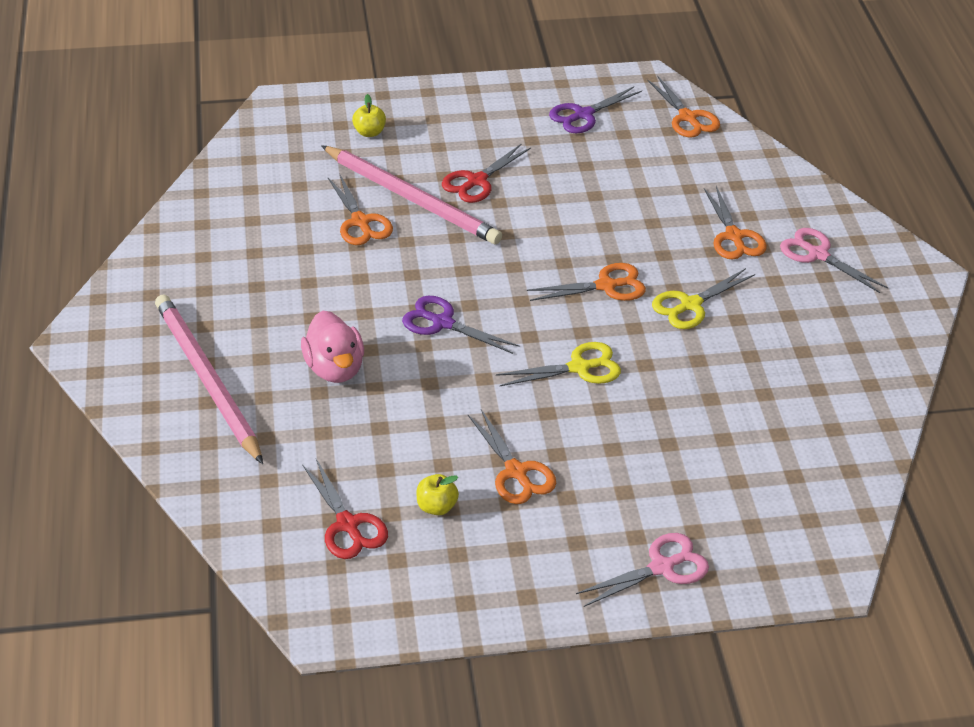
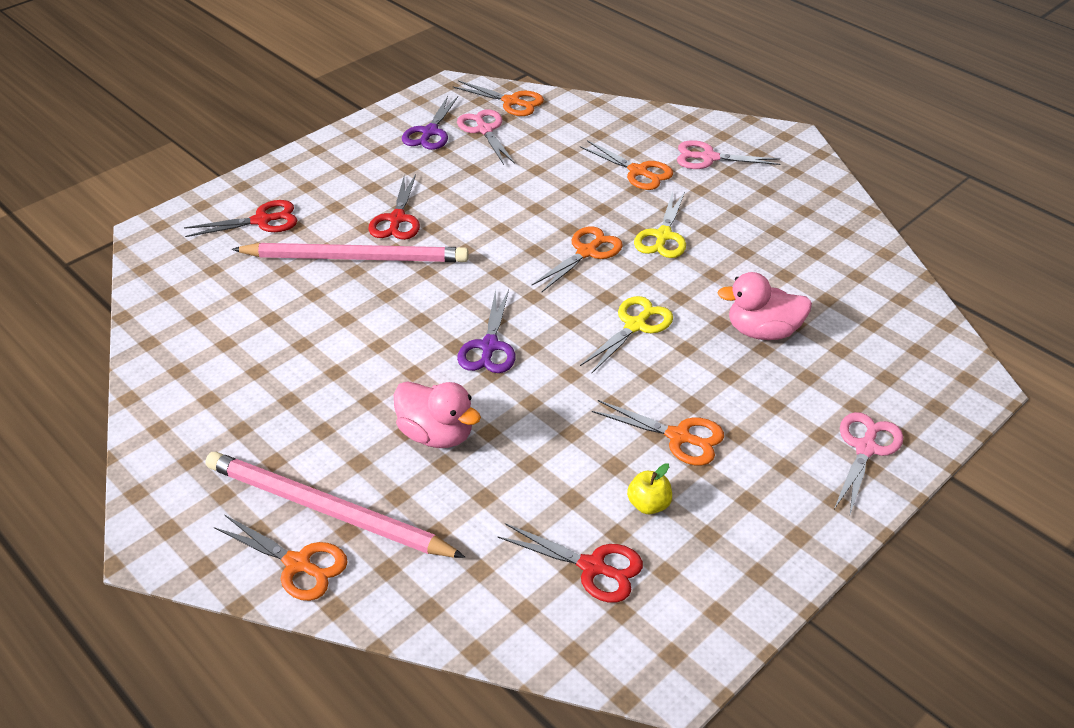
camera: 35 degrees left, 0 degrees up
orange scissors [328,173,393,245] -> orange scissors moved to [214,515,348,601]
yellow apple [352,94,386,137] -> red scissors [184,200,297,237]
purple scissors [402,296,519,354] -> purple scissors turned 75 degrees counterclockwise [457,290,515,373]
none -> pink scissors [457,109,515,165]
none -> pink duck [717,272,812,340]

